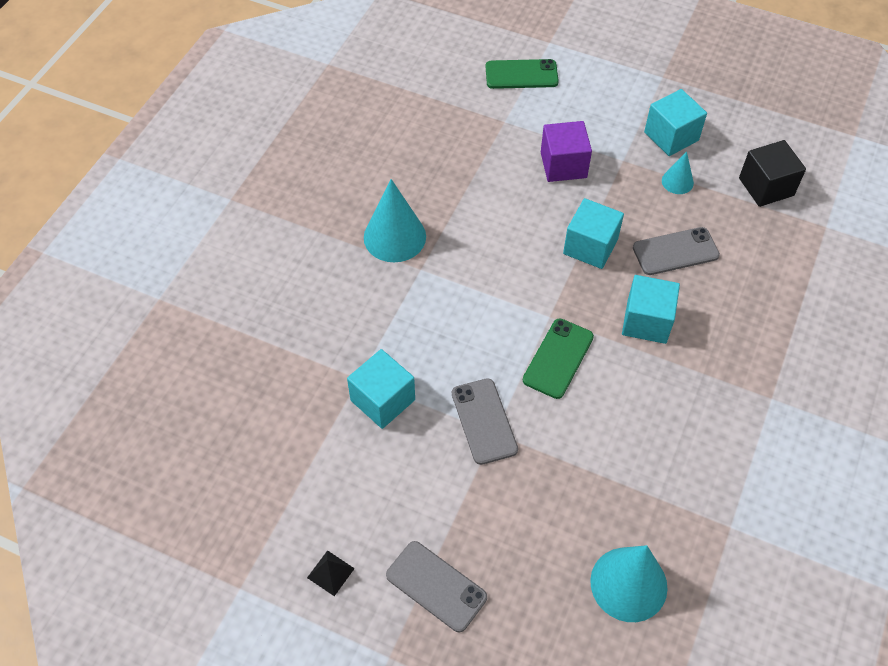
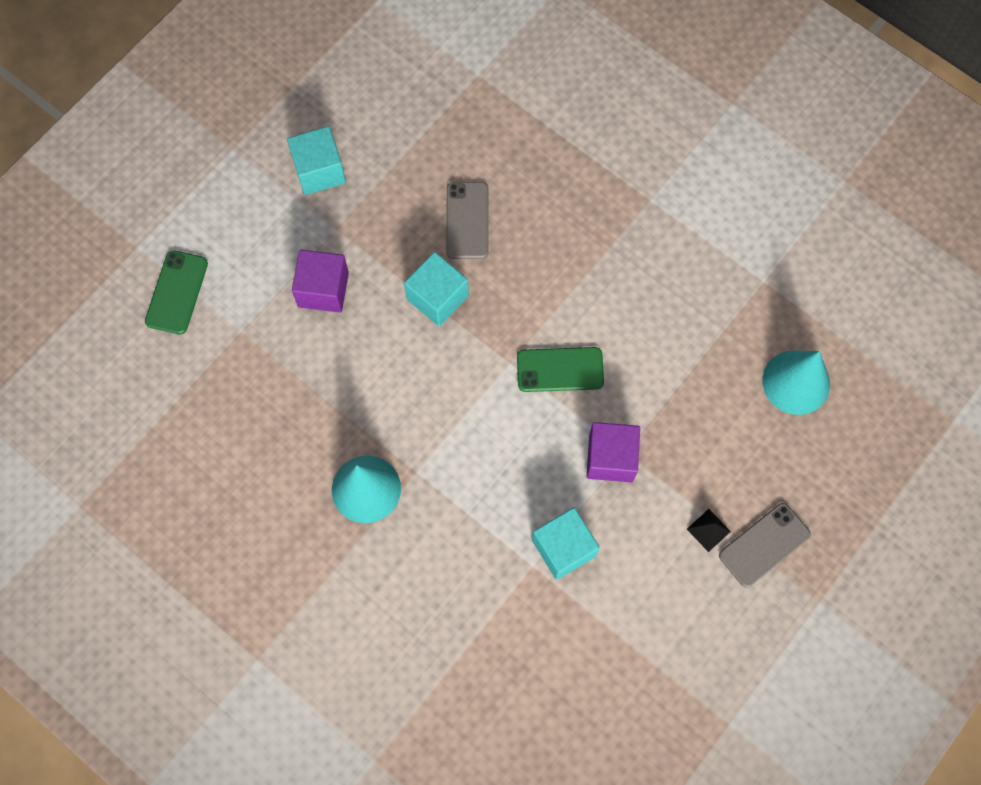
camera: 75 degrees left, 15 degrees up
black pyramid [307,550,355,596] -> black pyramid moved to [687,509,731,552]
grey phone [452,378,518,465] -> purple cube [587,422,640,482]
green phone [523,318,594,399] -> green phone turned 45 degrees counterclockwise [517,347,604,392]
turquoise cube [622,275,680,344] -> none
turquoise cone [662,151,694,194] -> none
black cube [739,140,806,207] -> none

